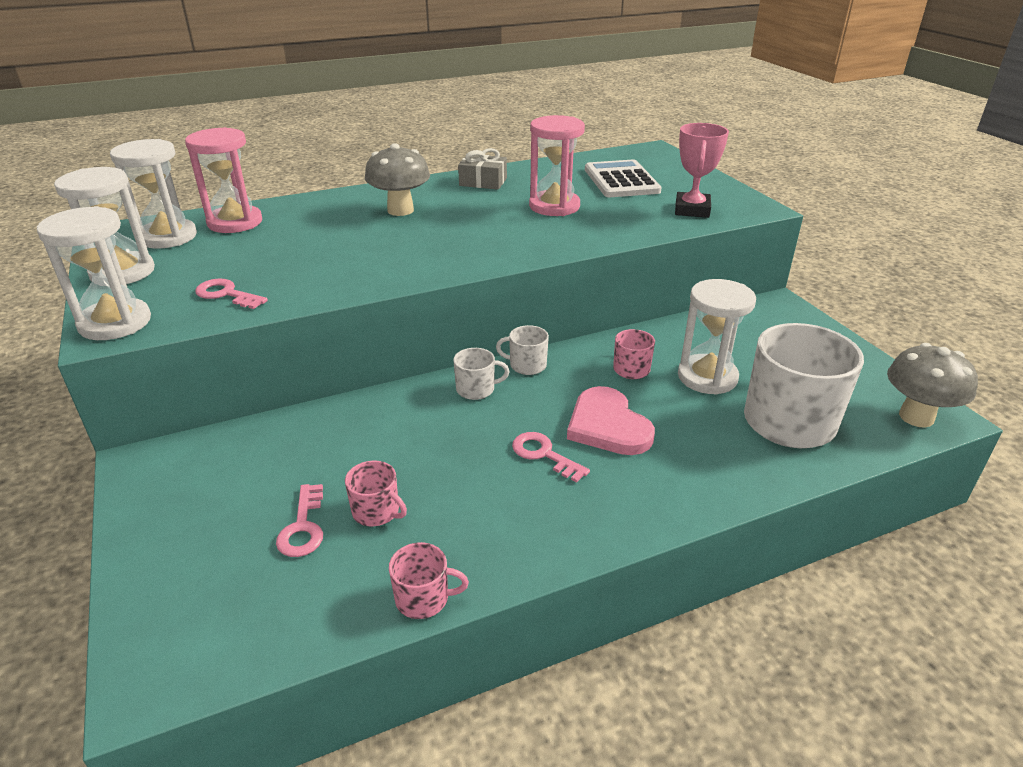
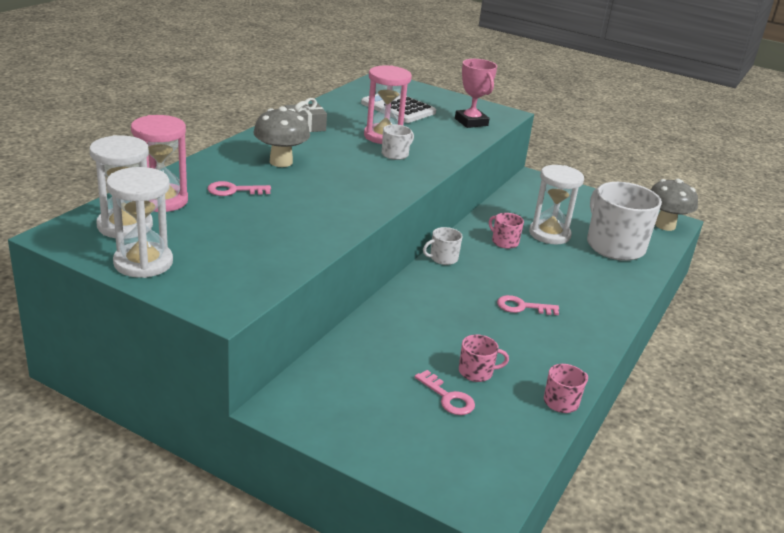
camera: 40 degrees left, 5 degrees down
white hourglass [37,206,151,340] -> none
pink key [195,279,268,309] -> pink key moved to [208,181,271,196]
white mug [453,348,510,400] -> white mug moved to [382,124,414,160]
pink heart [567,386,655,455] -> none

